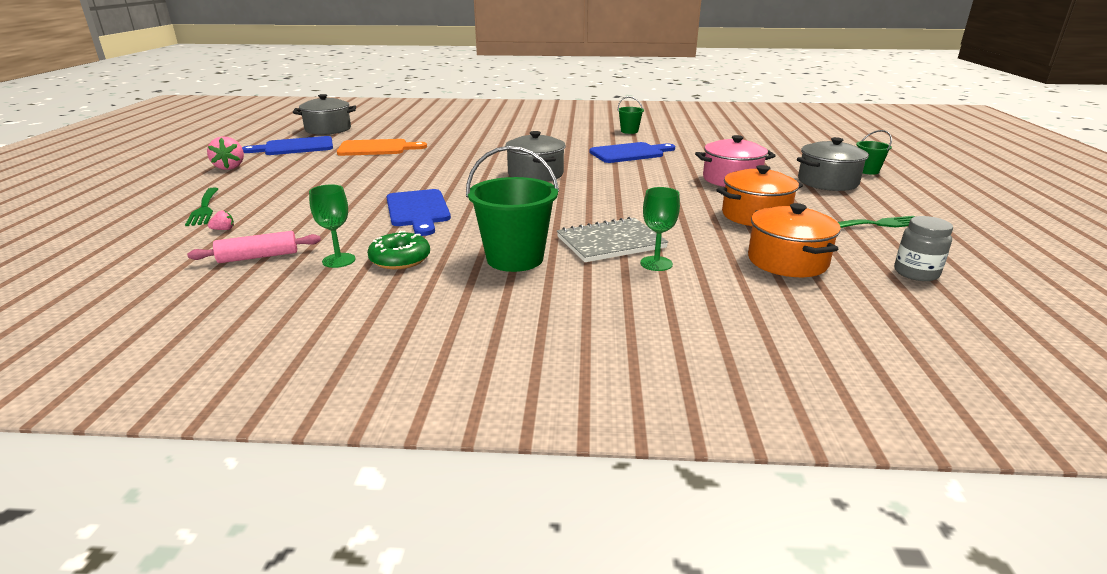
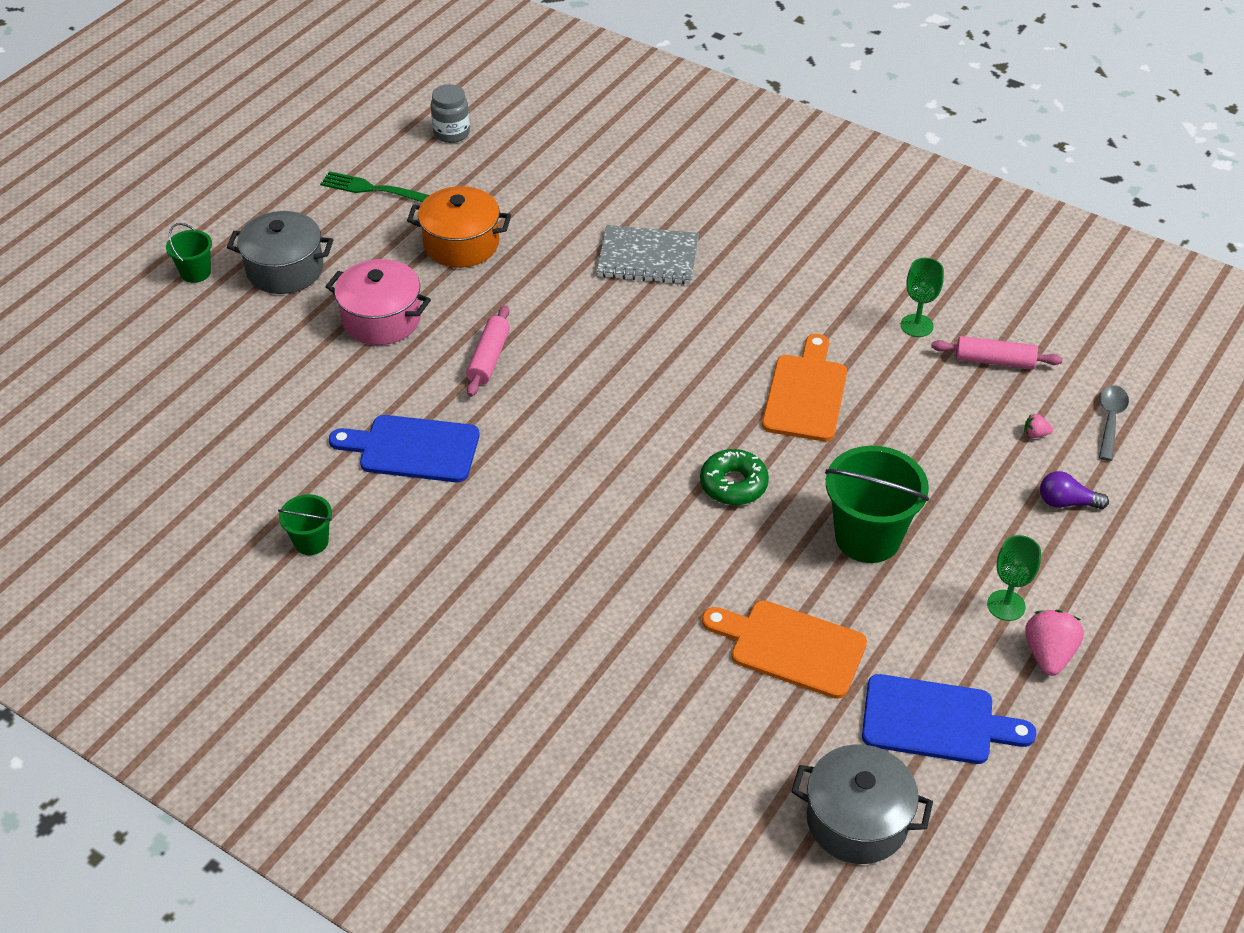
camera: 150 degrees left, 20 degrees up
green fork [185,187,218,226] -> purple light bulb [1040,471,1109,509]
green donut [367,231,430,269] -> green donut moved to [700,449,769,505]
blue cutting board [387,189,451,236] -> orange cutting board [762,334,847,441]
green bucket [466,146,559,272] -> green bucket moved to [825,446,929,563]
grey pot [505,131,566,182] -> none
green goblet [640,187,680,271] -> green goblet moved to [987,535,1041,621]
orange pot [748,203,841,277] -> none
none -> pink rolling pin [466,305,510,397]
none -> grey spoon [1099,385,1129,461]

